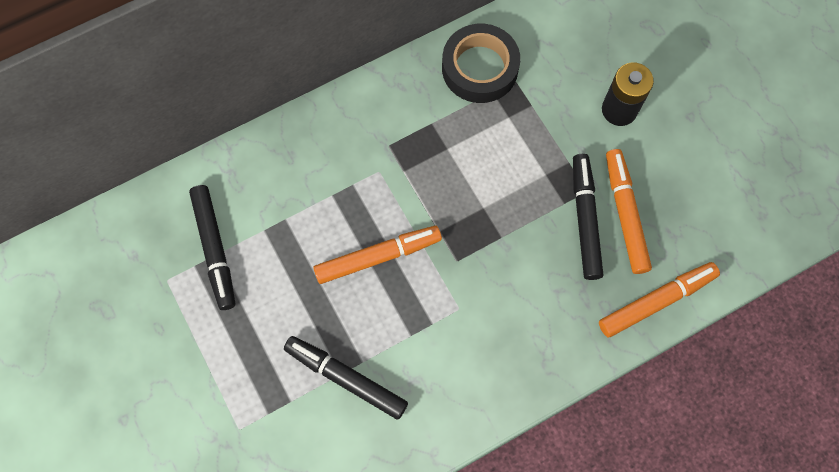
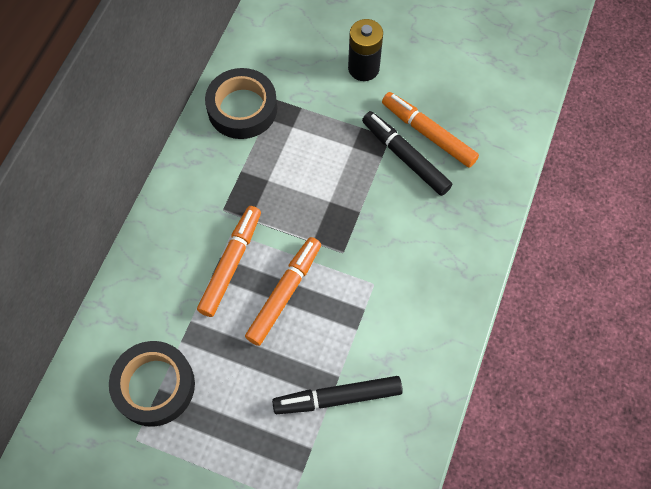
camera: 40 degrees left, 5 degrees down
black marker [189,185,235,310] -> black tape [109,341,195,427]
orange marker [599,262,720,337] -> orange marker moved to [197,206,261,317]

